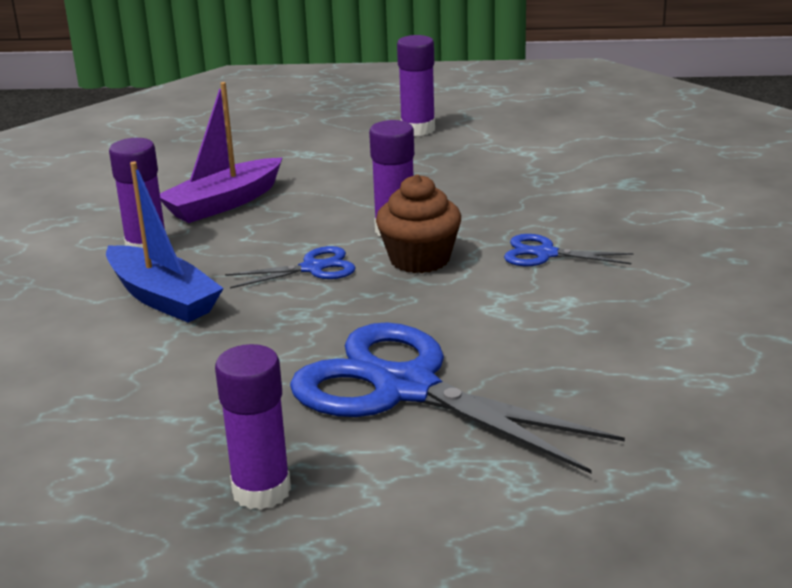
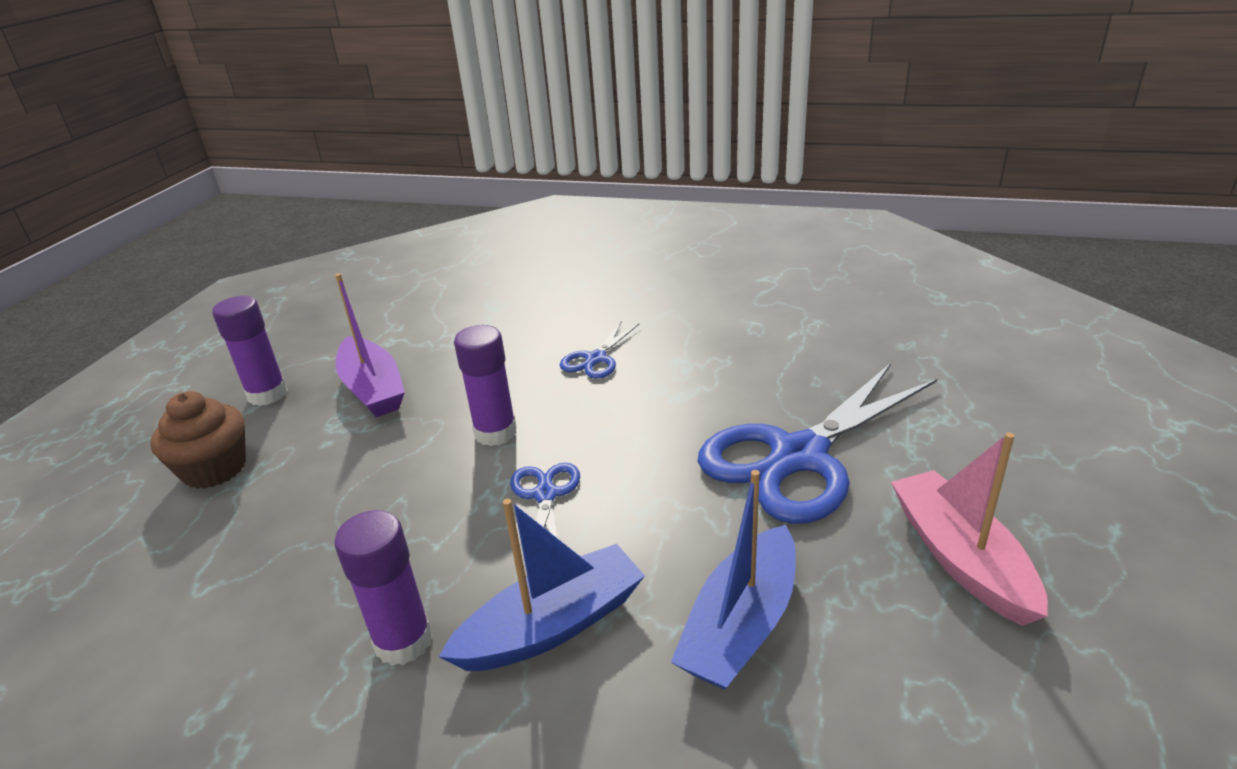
camera: 75 degrees left, 5 degrees up
purple boat [160,82,282,223] -> purple boat moved to [335,273,405,417]
purple glue stick [215,344,291,510] -> pink boat [891,432,1048,626]
brown cupcake [376,174,461,273] -> brown cupcake moved to [150,391,246,489]
none -> blue boat [671,470,796,690]

